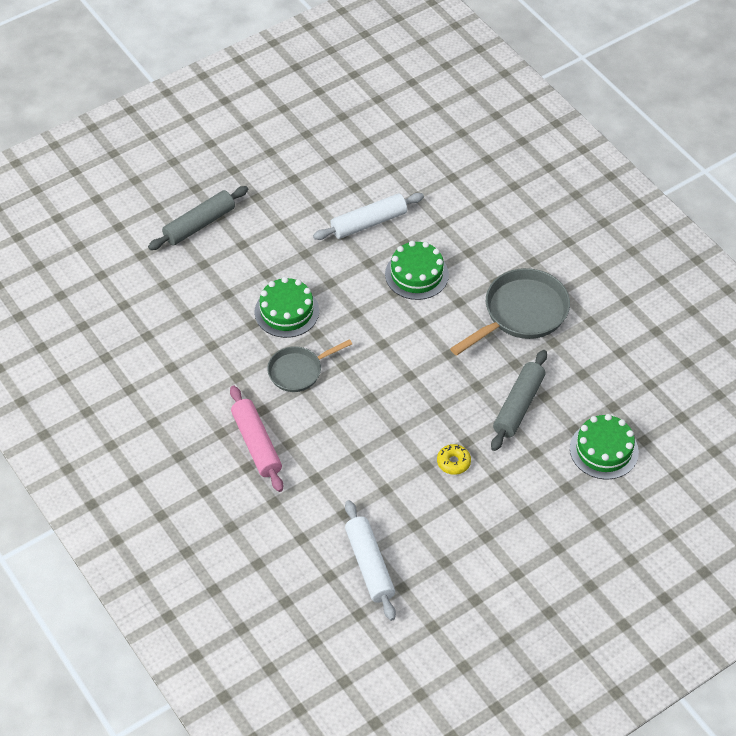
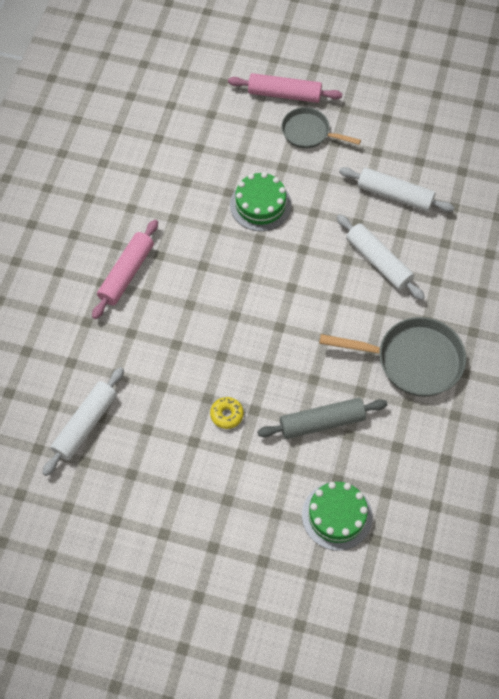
camera: 50 degrees right, 10 degrees up
grey rolling pin [148,186,248,250] -> pink rolling pin [228,73,342,103]
grey pan [267,339,352,392] -> grey pan moved to [281,107,361,149]
green cake [385,241,449,300] -> white rolling pin [337,214,425,300]

